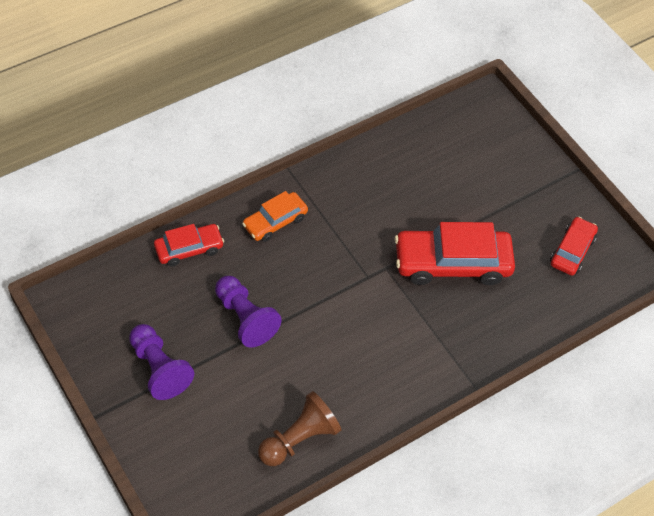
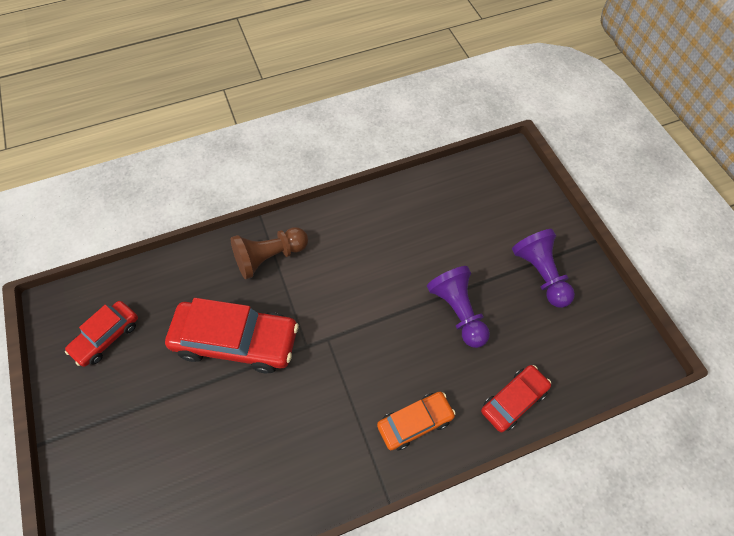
camera: 165 degrees left, 5 degrees up
red car [154,224,224,267] -> red car turned 150 degrees clockwise [481,365,551,432]
brown pawn [258,391,341,466] -> brown pawn moved to [231,227,308,279]

